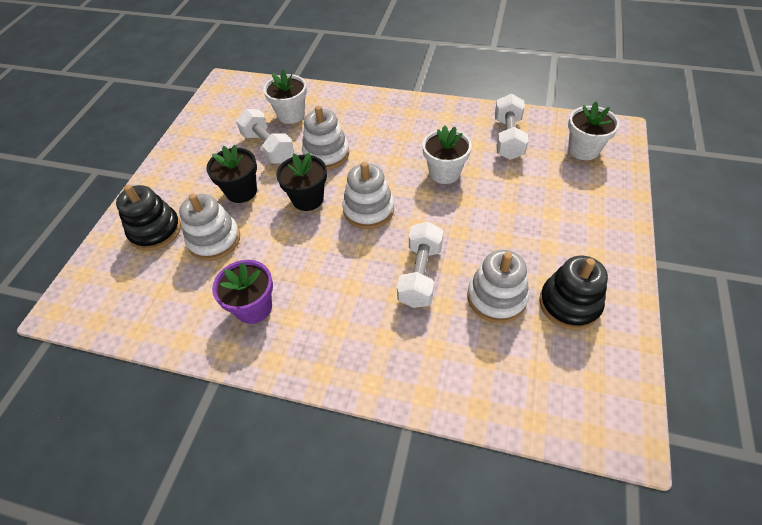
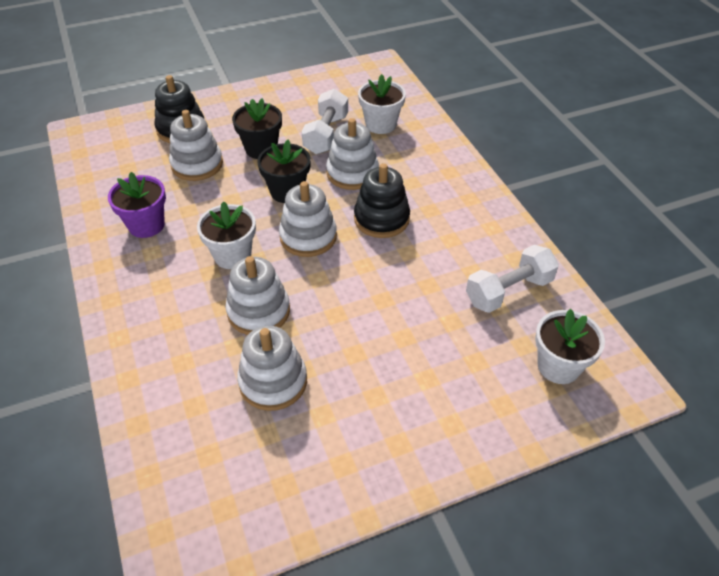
camera: 50 degrees right, 5 degrees down
white dumbbell [397,222,443,308] -> white stacking toy [225,256,290,335]
white flower pot [422,125,472,184] -> white flower pot moved to [197,201,256,269]
black stacking toy [539,256,608,330] -> black stacking toy moved to [354,163,410,238]

